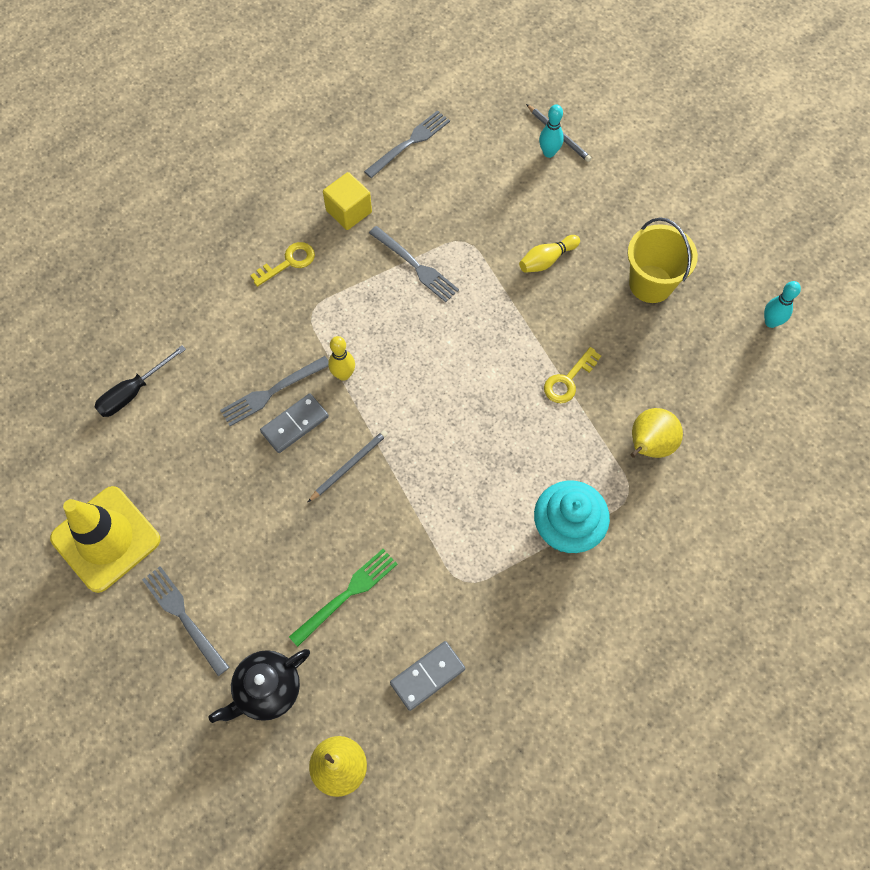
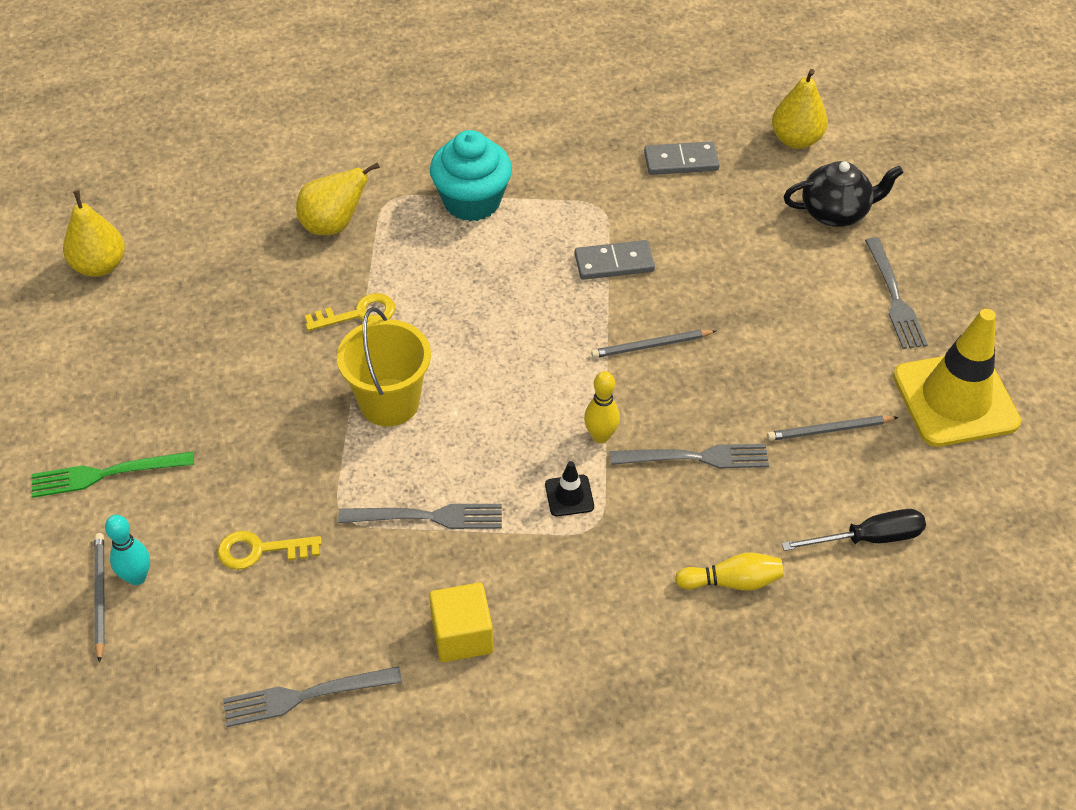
camera: 150 degrees left, 15 degrees down
yellow key [250,242,315,287] -> yellow key moved to [217,531,322,570]
grey domino [260,393,329,453] -> grey domino moved to [575,240,655,280]
green fork [289,549,398,647] -> green fork moved to [32,451,194,498]
grey fork [369,226,459,302] -> grey fork turned 105 degrees clockwise [338,504,502,529]
yellow bowling pin [519,235,580,273] -> yellow bowling pin moved to [675,552,784,591]
yellow bucket [628,218,698,303] -> yellow bucket moved to [337,307,431,426]
turquoise bowling pin [764,281,801,328] -> yellow pear [63,190,125,277]
none -> black traffic cone [545,461,594,516]
none -> grey pencil [767,415,899,441]

